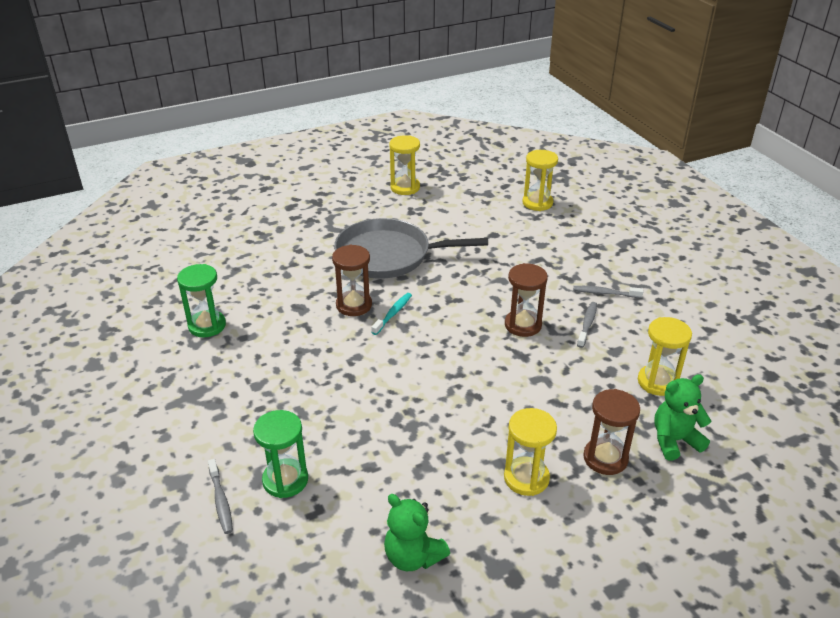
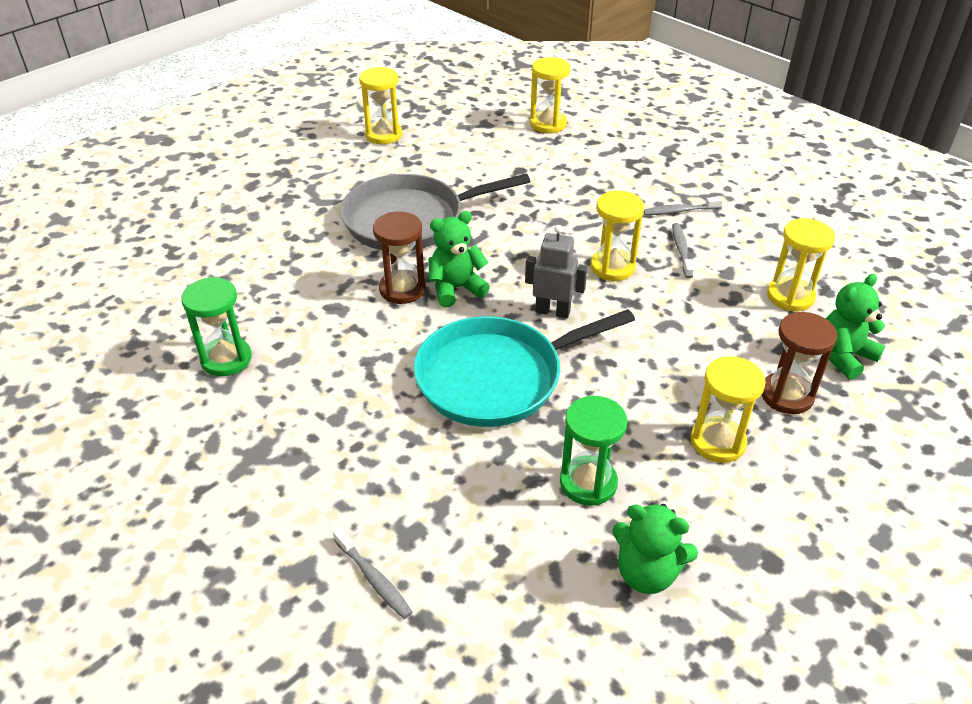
camera: 20 degrees left, 5 degrees up
green hourglass [253,410,308,498] -> green hourglass moved to [560,396,628,506]
turquoise toothbrush [371,293,412,335] -> green teddy bear [429,211,490,307]
brown hourglass [505,263,548,337] -> yellow hourglass [590,191,644,281]
none -> turquoise pan [413,309,635,427]
none -> grey robot [525,225,587,318]

